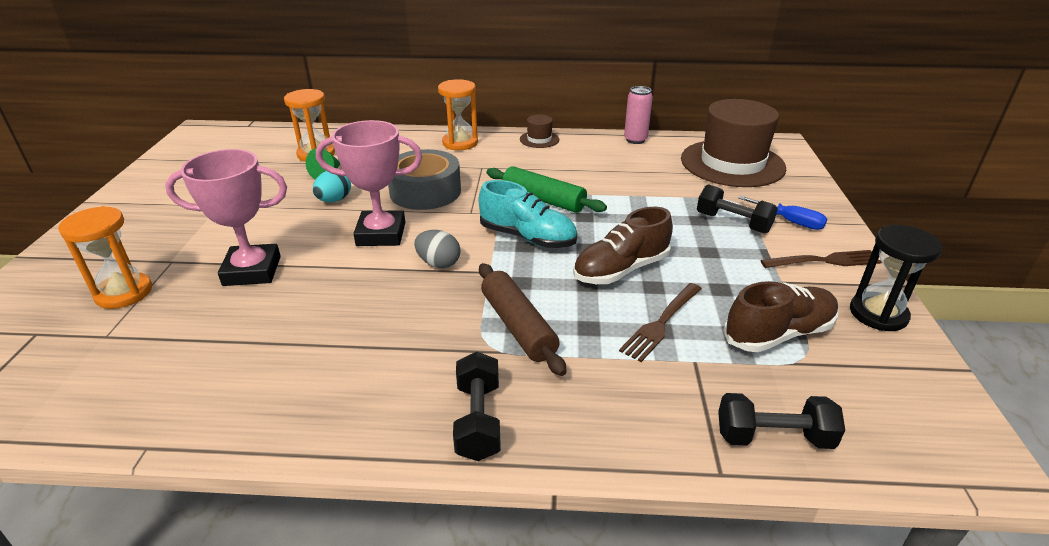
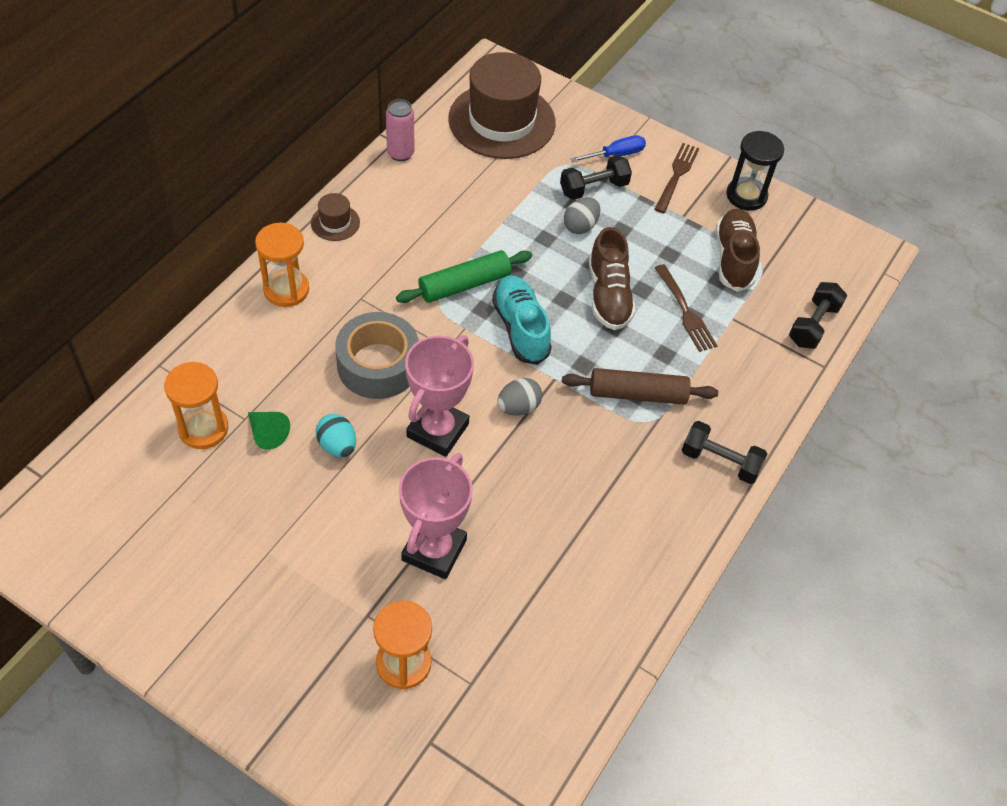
camera: 65 degrees left, 20 degrees up
turquoise shoe [479,180,577,248] -> turquoise shoe turned 75 degrees counterclockwise [492,276,552,365]
none -> grey egg [564,197,600,234]

